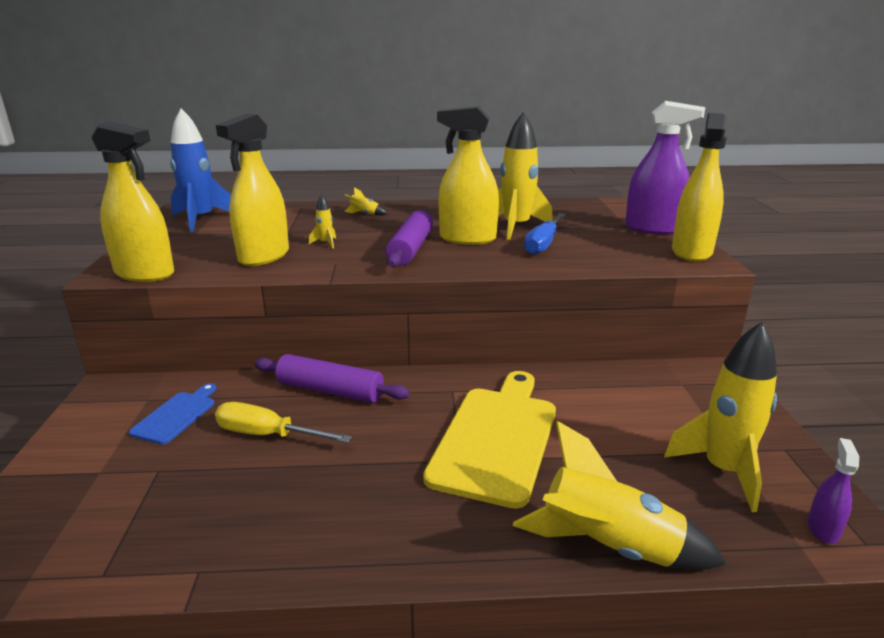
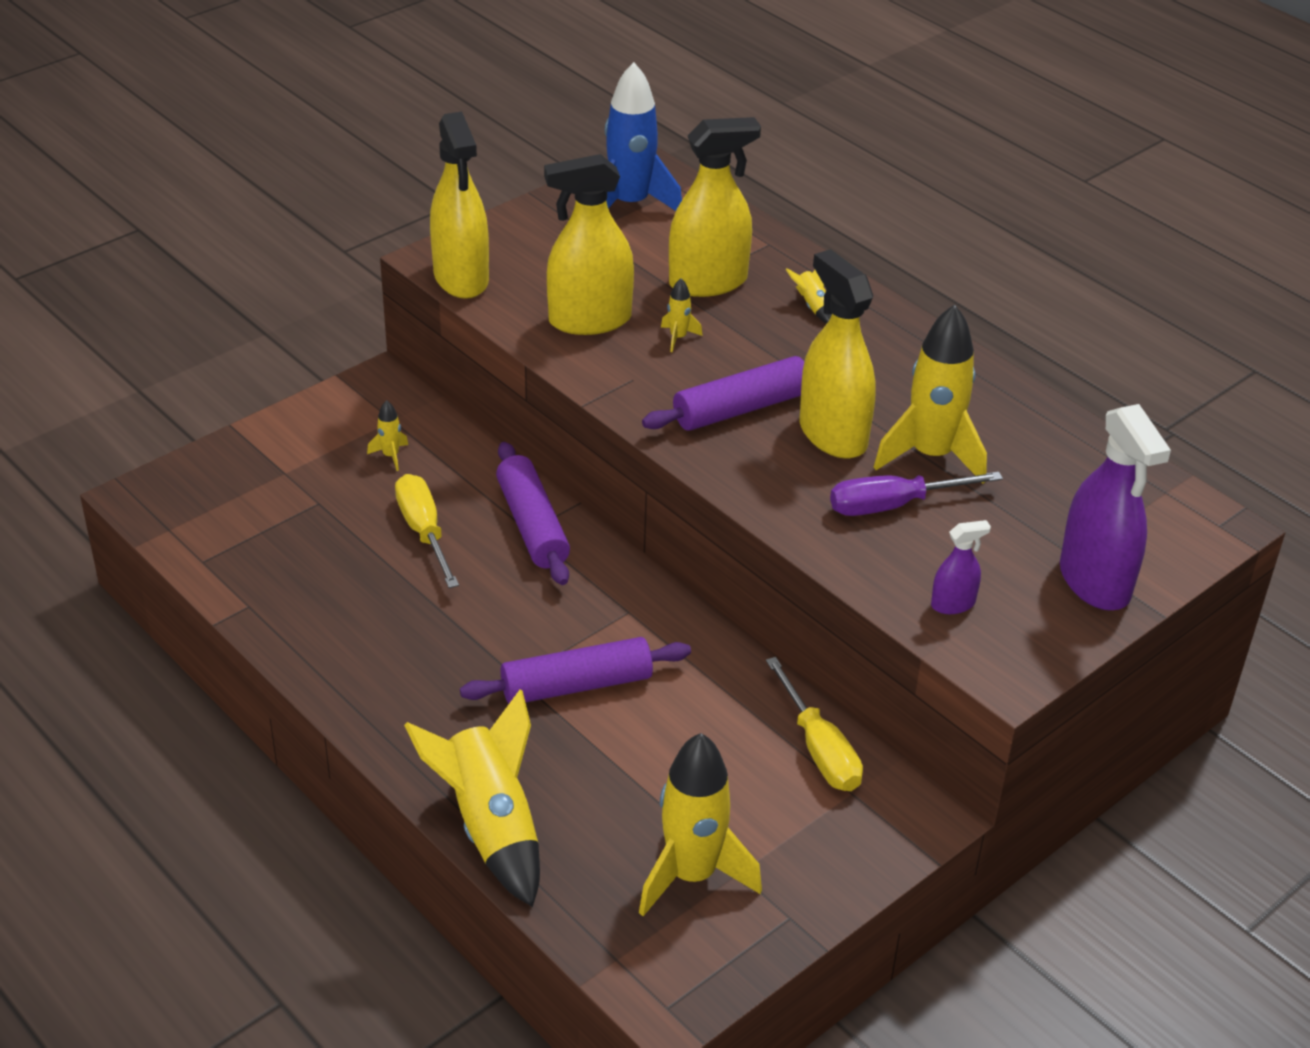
camera: 50 degrees right, 15 degrees up
blue cutting board [129,383,216,444] -> yellow rocket [367,400,408,471]
yellow cutting board [423,371,556,509] -> purple rolling pin [460,637,691,704]
blue screwdriver [524,213,566,255] -> purple screwdriver [830,472,1003,516]
yellow spray bottle [672,113,727,262] -> yellow spray bottle moved to [669,117,761,297]
purple spray bottle [807,438,859,544] -> purple spray bottle moved to [931,520,991,614]
none -> yellow screwdriver [766,657,863,791]

